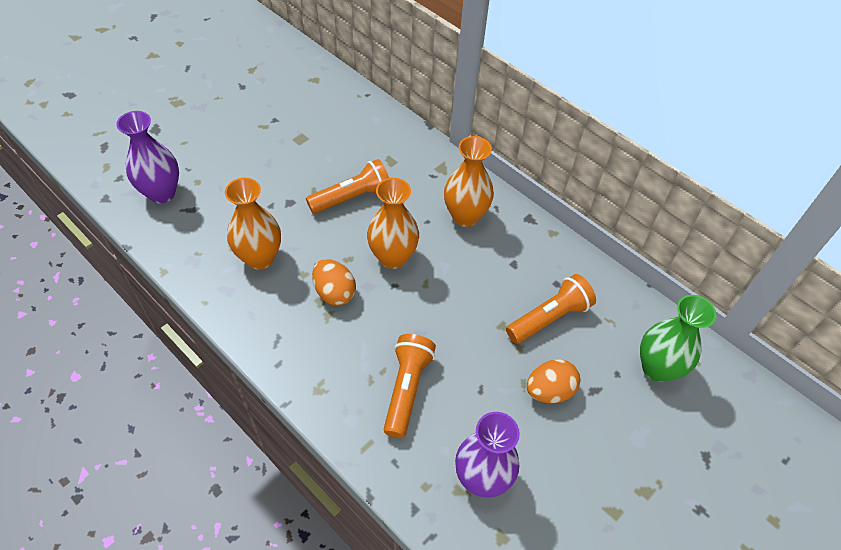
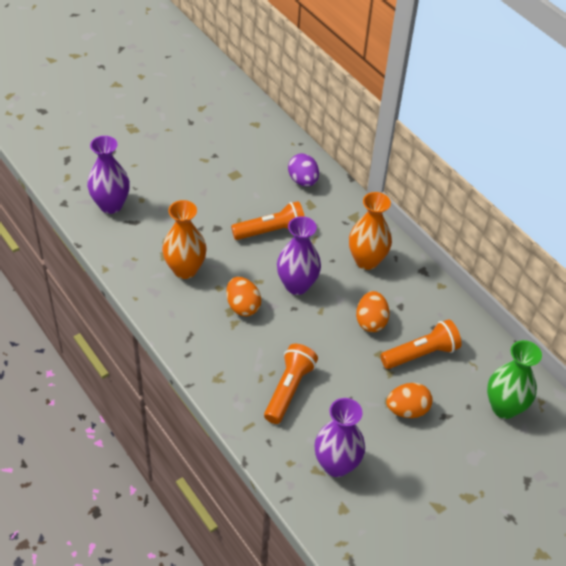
camera: 10 degrees right, 5 degrees down
orange vase [367,178,419,269] -> purple vase [277,216,321,295]
none -> purple egg [288,153,319,187]
none -> orange egg [356,291,390,332]

